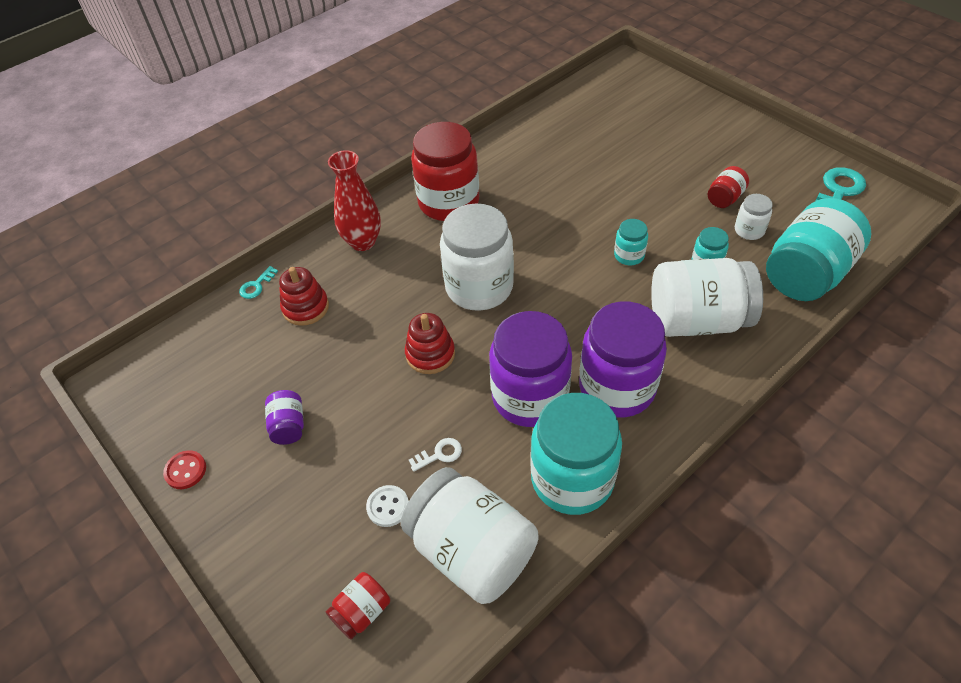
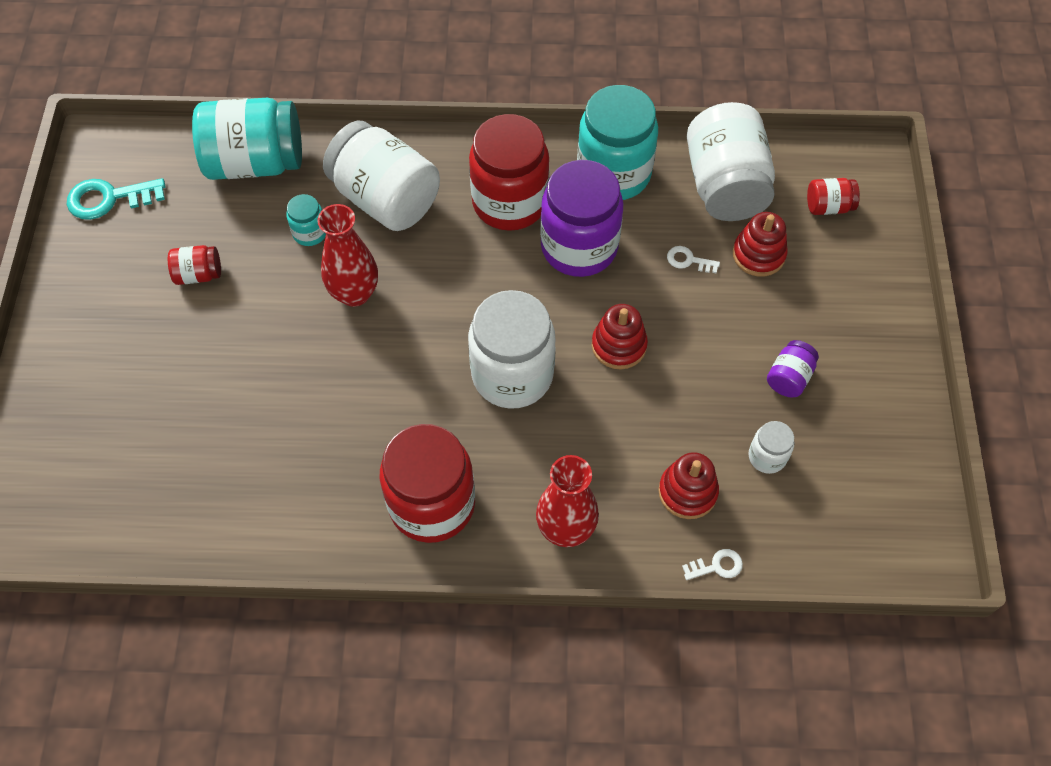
camera: 140 degrees left, 10 degrees up
red button [163,450,206,489] -> none
turquoise key [239,266,278,299] -> white key [682,549,743,580]
white button [366,485,409,527] -> red stacking toy [733,212,788,277]
purple jar [579,301,667,418] -> red jar [469,114,549,231]
turquoise jar [614,219,648,265] -> red vase [317,204,378,307]
white jar [735,194,773,240] -> white jar moved to [748,421,794,474]

